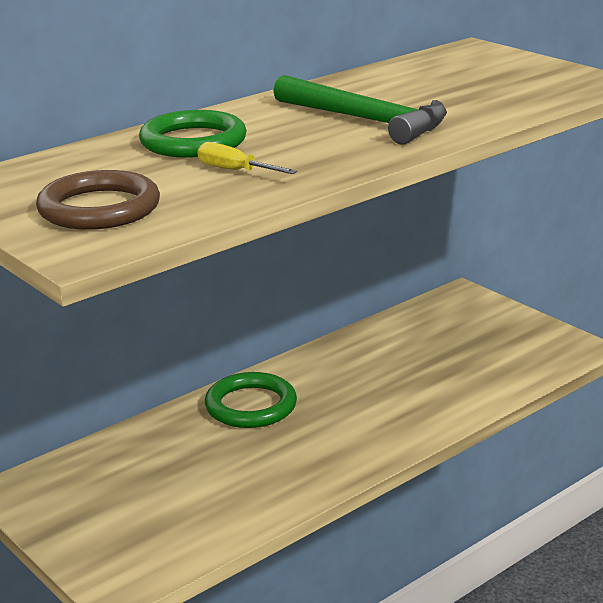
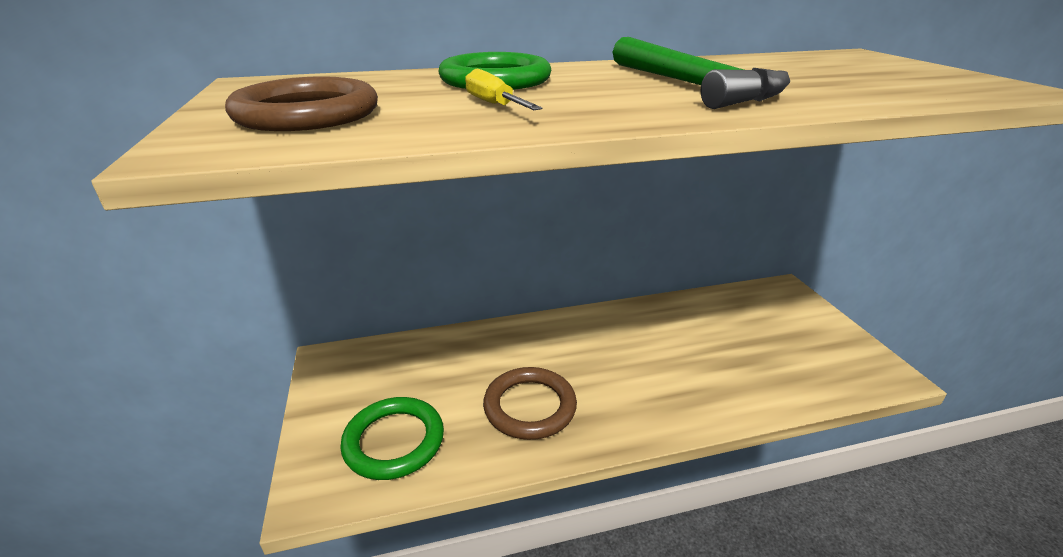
camera: 25 degrees right, 5 degrees up
green ring [205,372,297,428] -> green ring moved to [340,397,444,480]
none -> brown ring [483,367,577,440]

